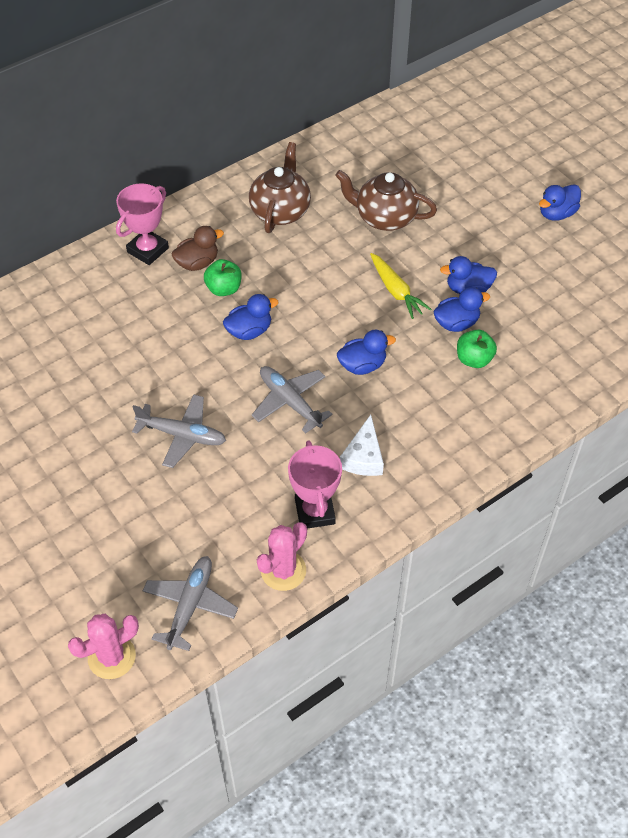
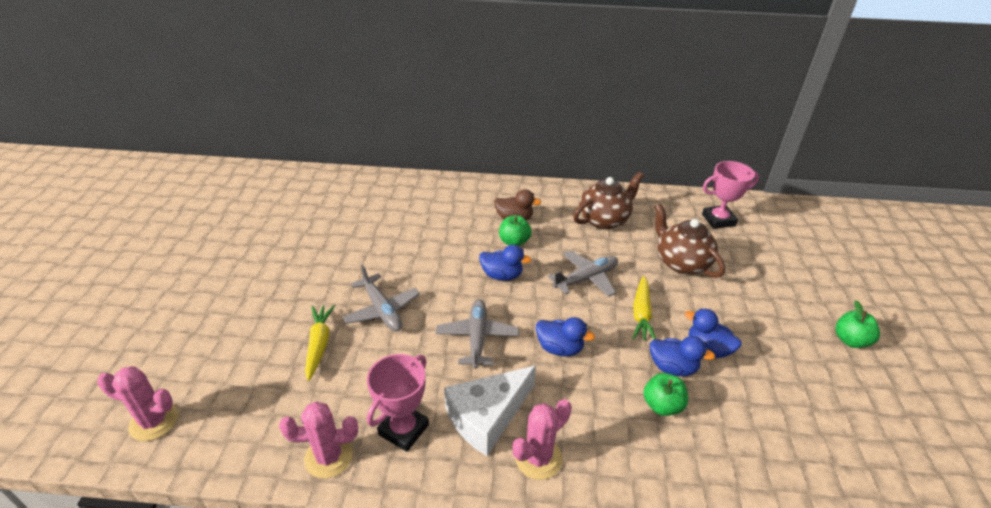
camera: 40 degrees right, 15 degrees down
pink trophy [116,183,169,265] -> pink trophy moved to [702,161,759,229]
grey plane [143,556,238,651] -> grey plane moved to [548,250,618,297]
white cheese [340,415,384,476] -> white cheese [444,366,536,456], size x1.53
blue duck [539,184,581,221] -> green apple [835,300,880,348]
none -> yellow carrot [305,305,335,381]
none -> pink cactus [512,399,572,480]

